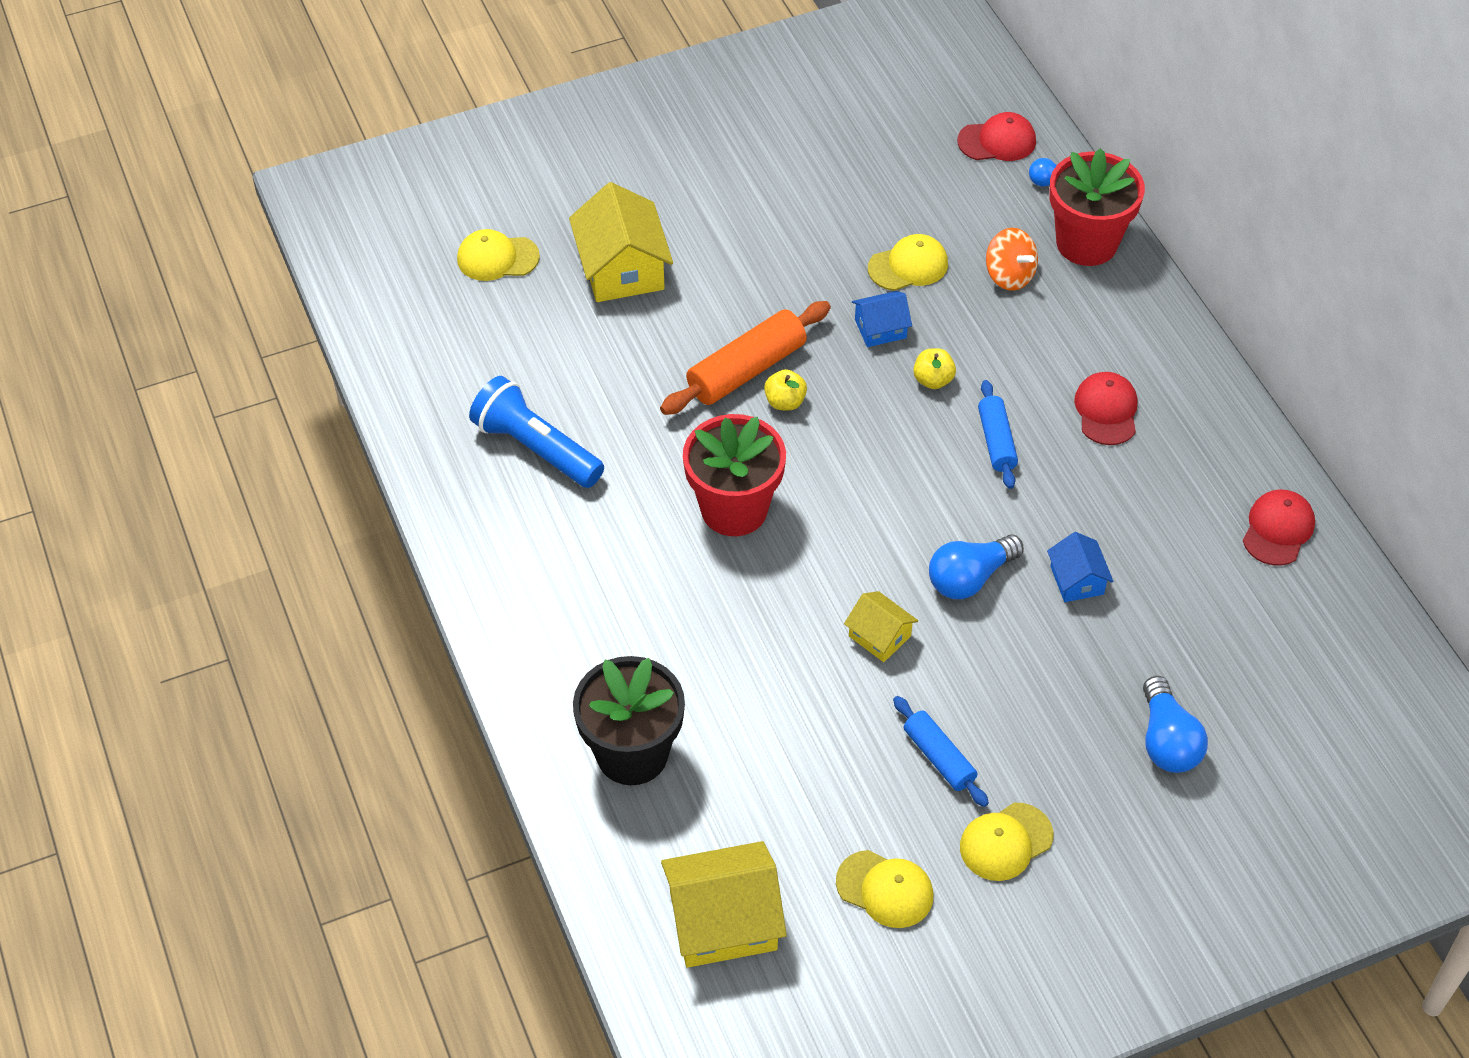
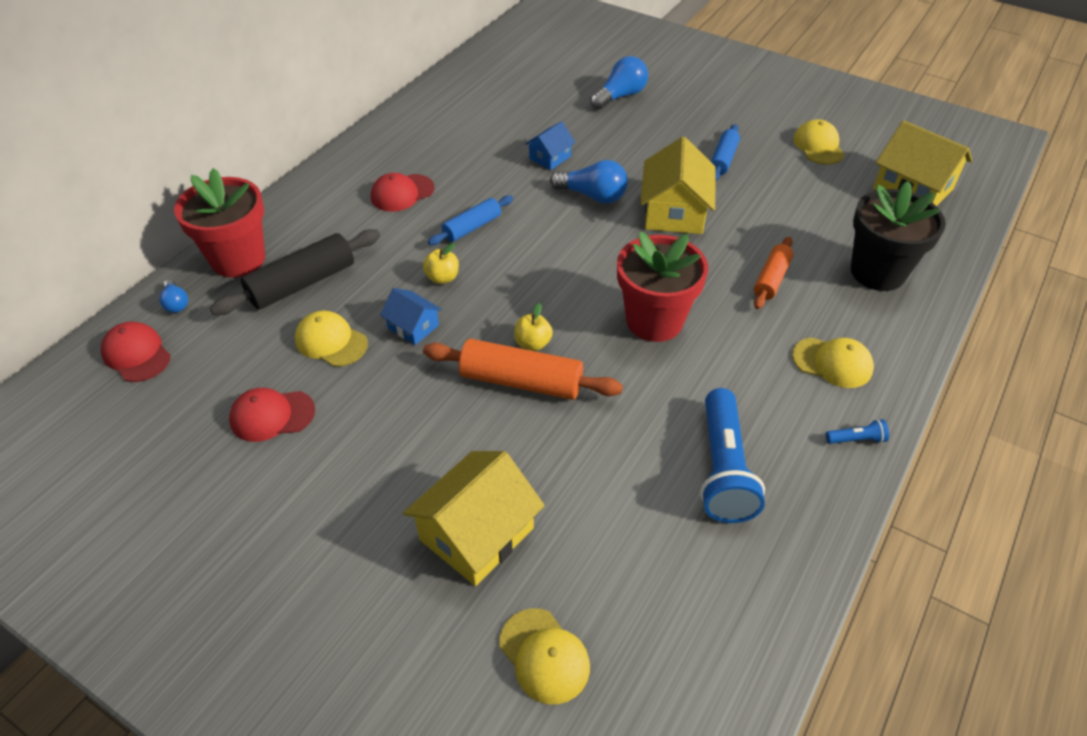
camera: 125 degrees left, 5 degrees down
yellow house [844,591,918,662] -> yellow house [640,137,716,234], size x1.84
yellow cap [960,803,1053,881] -> yellow cap moved to [792,337,874,388]
orange spinning top [986,228,1038,291] -> black rolling pin [210,229,380,315]
red cap [1243,489,1315,566] -> red cap moved to [229,388,315,442]
none -> orange rolling pin [754,237,793,309]
none -> blue flashlight [826,419,889,444]

